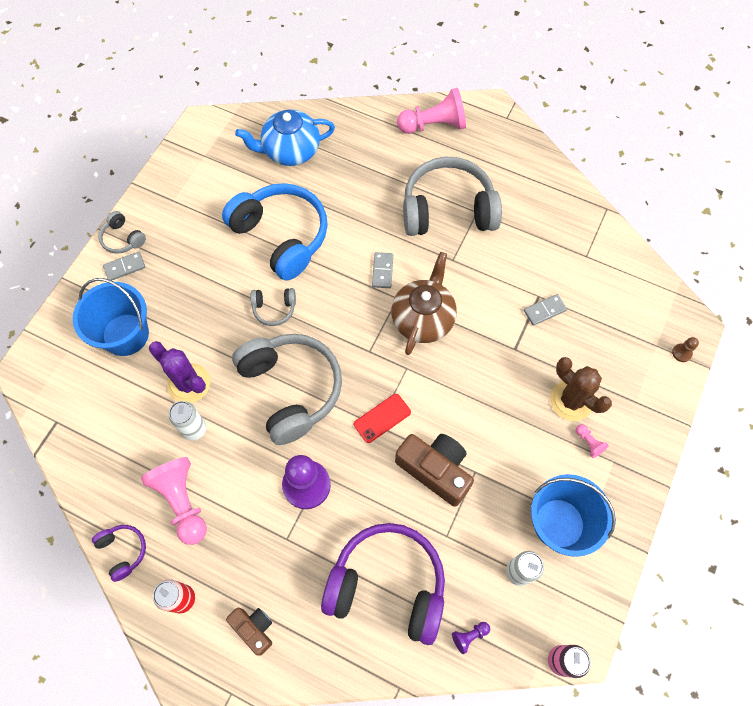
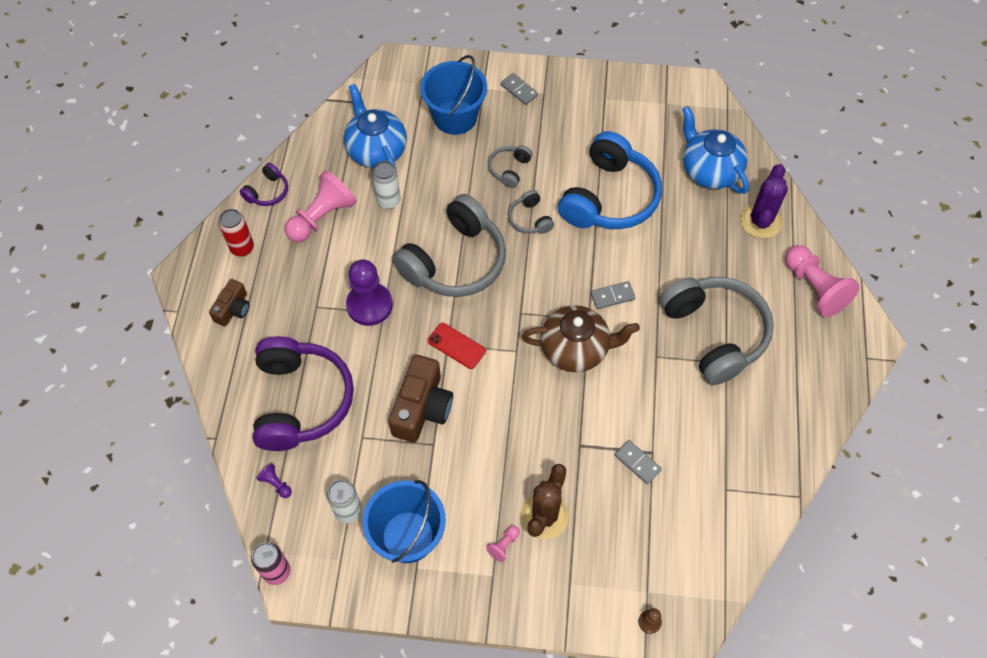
camera: 70 degrees right, 5 degrees down
grey headphones [99,211,146,254] -> grey headphones moved to [488,145,532,188]
purple cactus [149,341,210,403] -> purple cactus moved to [740,164,788,238]
none -> blue teapot [344,84,407,168]

